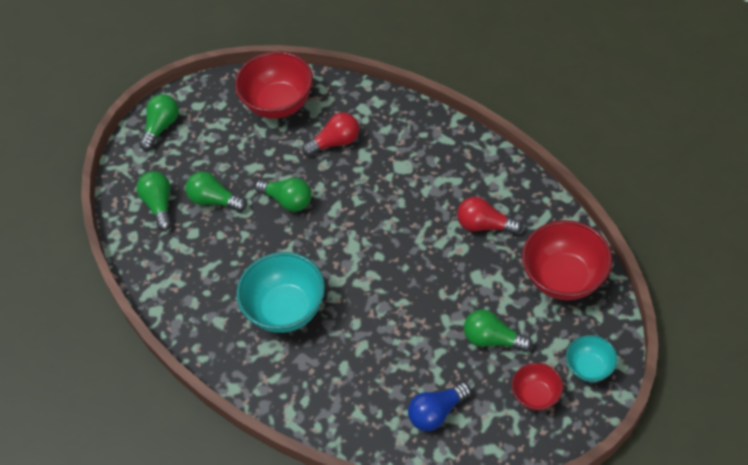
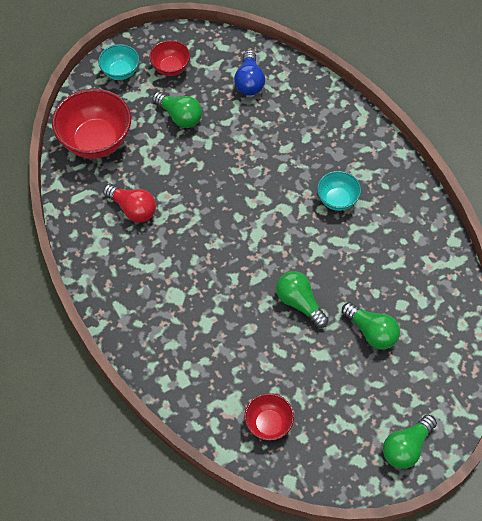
camera: 165 degrees left, 5 degrees up
green light bulb [136,171,172,231] -> none
red bowl [235,51,313,119] -> red bowl [244,393,294,441], size x0.55
turquoise bowl [236,252,325,333] -> turquoise bowl [317,171,361,211], size x0.55
red light bulb [302,112,359,156] -> none
blue light bulb [408,382,471,431] -> blue light bulb turned 105 degrees clockwise [234,50,265,96]

